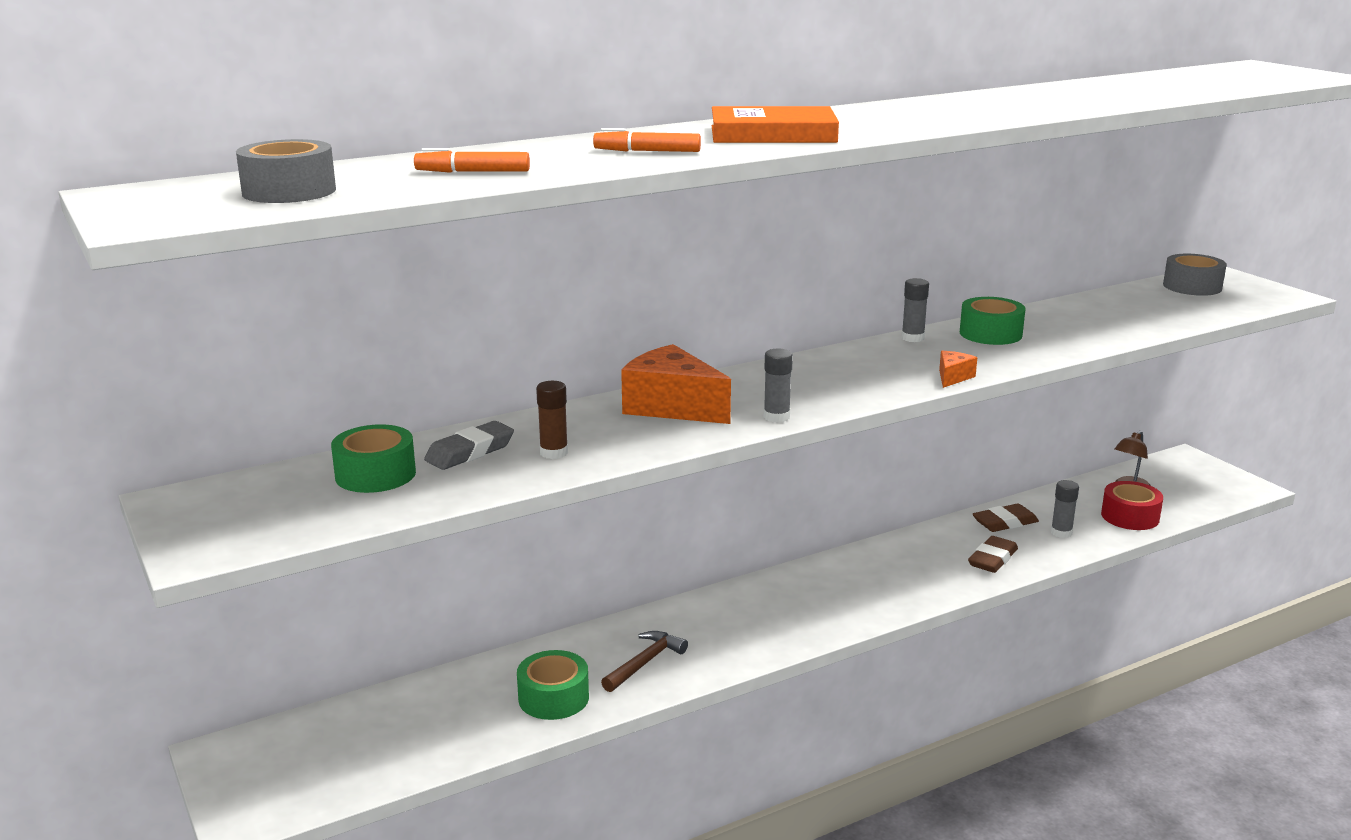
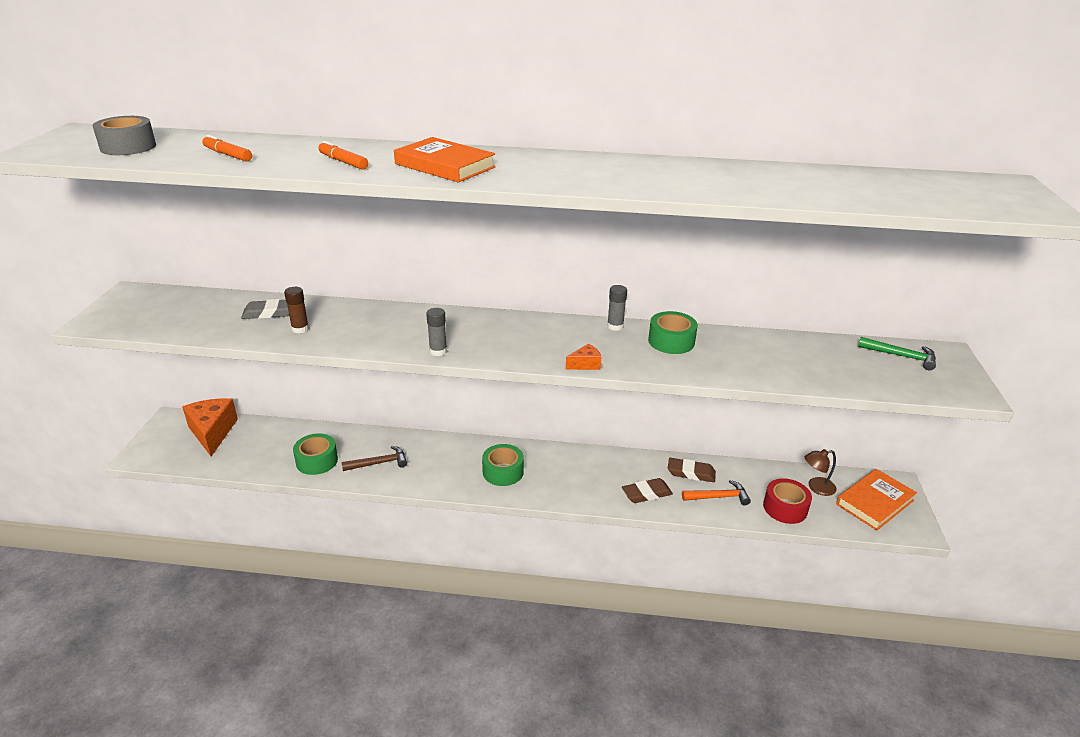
camera: 35 degrees right, 10 degrees up
green tape [331,424,416,493] -> green tape moved to [482,444,524,486]
orange cheese [621,344,731,424] -> orange cheese moved to [182,398,238,456]
grey glue stick [1051,480,1079,538] -> orange hammer [682,480,751,505]
grey tape [1163,254,1227,296] -> green hammer [858,337,936,370]
none -> orange book [836,469,917,531]

